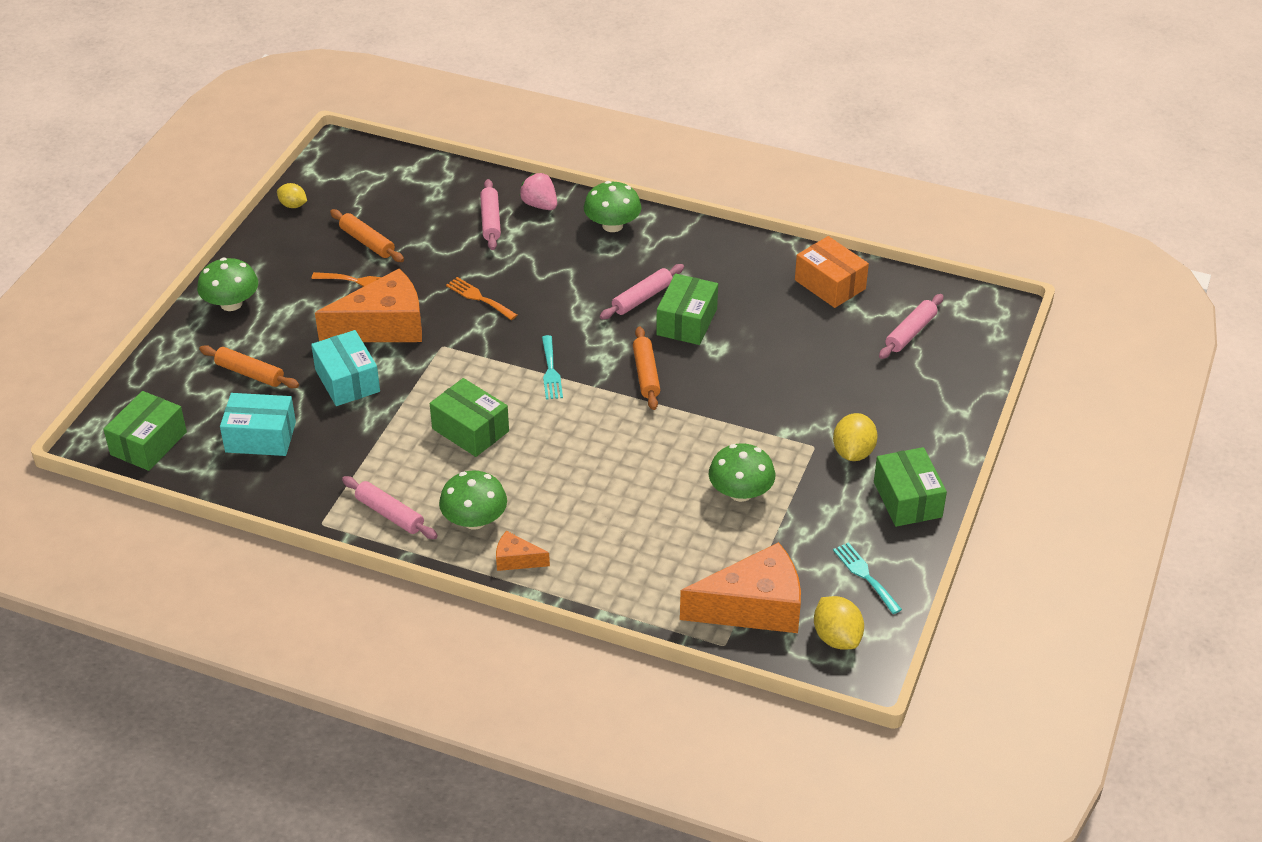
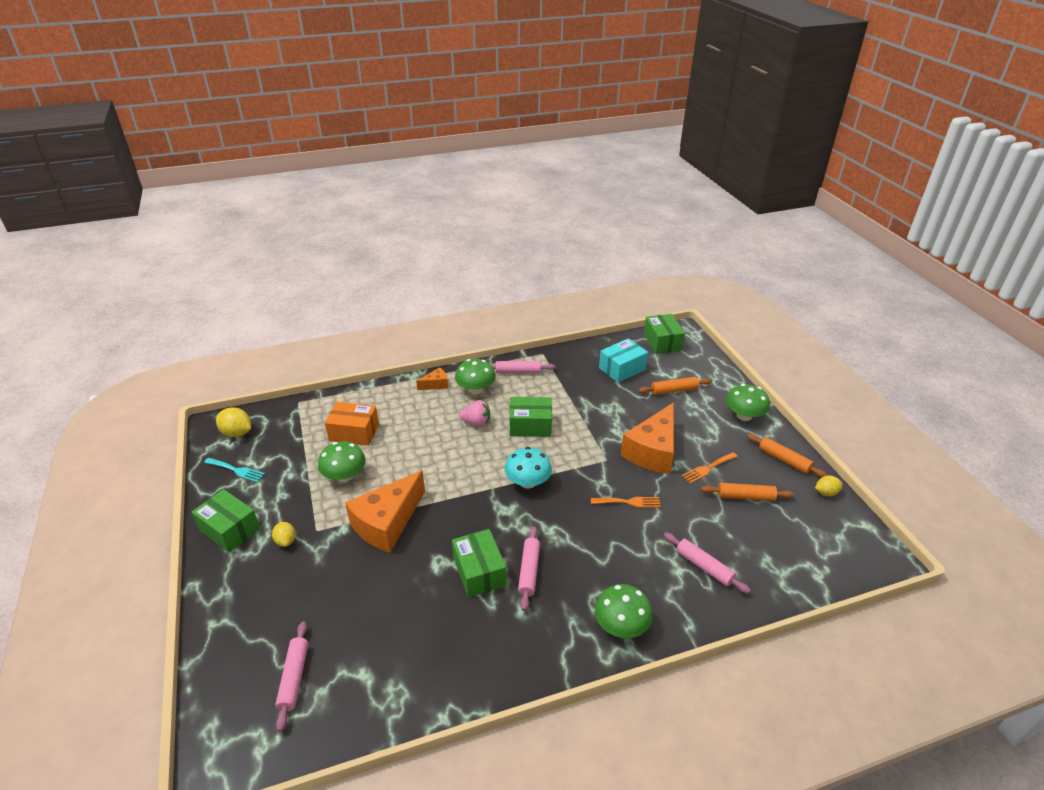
camera: 140 degrees right, 5 degrees down
turquoise box [311,330,380,406] -> none
pink strawberry [520,173,557,210] -> pink strawberry moved to [459,400,490,427]
turquoise fork [542,335,563,399] -> turquoise mushroom [505,447,552,489]
orange rolling pin [633,326,660,410] -> orange rolling pin moved to [747,434,827,478]
orange cheese [680,542,801,633] -> orange cheese moved to [345,470,425,553]
orange box [795,236,869,308] -> orange box moved to [325,402,379,446]
yellow lemon [833,413,878,461] -> yellow lemon [272,522,296,547], size x0.65

